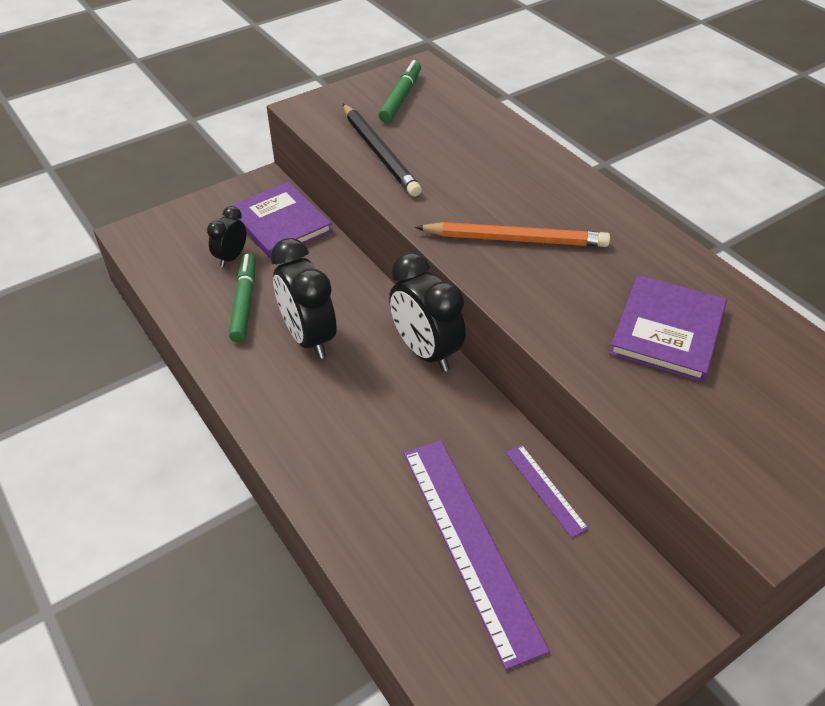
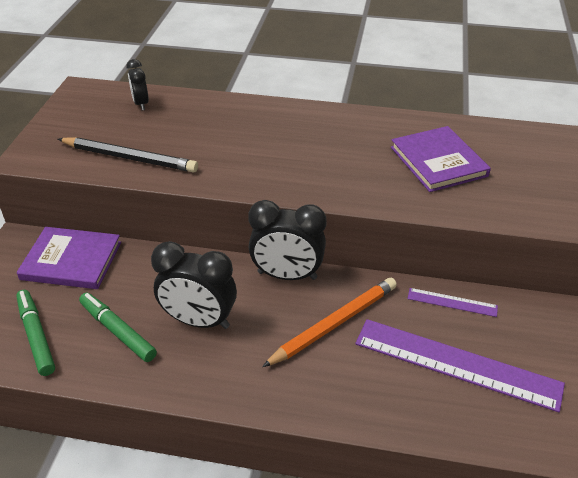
camera: 45 degrees left, 5 degrees down
black clock [207,206,246,267] -> black clock moved to [126,59,149,110]
green marker [379,60,421,123] -> green marker moved to [16,290,55,376]
orange pencil [415,222,610,247] -> orange pencil moved to [262,278,397,367]

